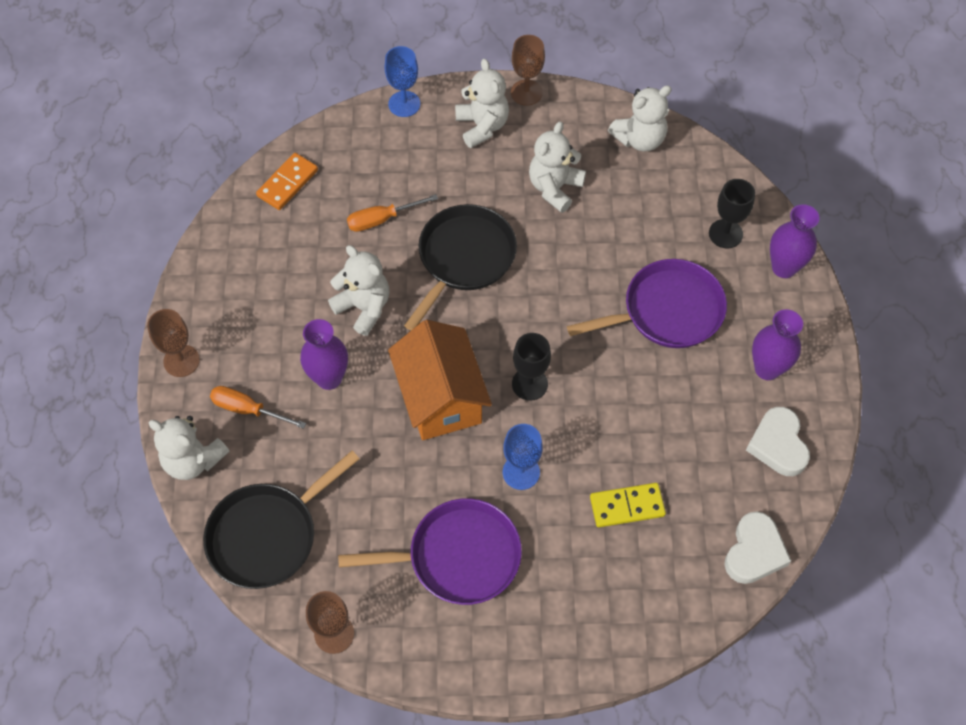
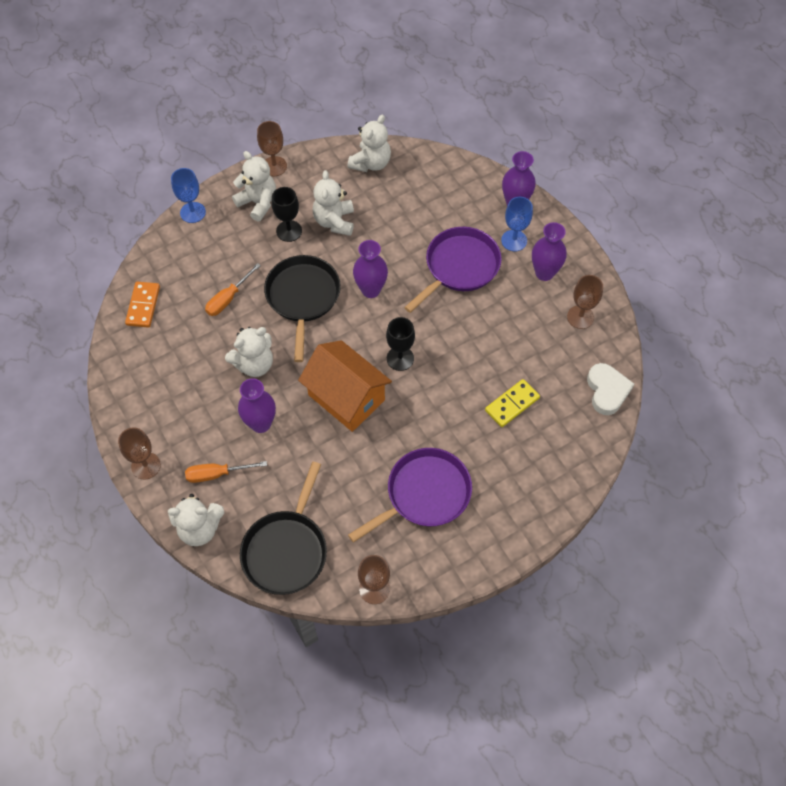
camera: 30 degrees left, 0 degrees up
white teddy bear [328,245,389,336] -> white teddy bear turned 135 degrees clockwise [225,327,273,377]
blue goblet [503,424,543,490] -> blue goblet moved to [501,197,533,251]
black goblet [709,179,755,248] -> black goblet moved to [272,187,302,242]
white heart [746,407,810,476] -> brown goblet [567,275,603,329]
none -> purple vase [353,240,388,298]

